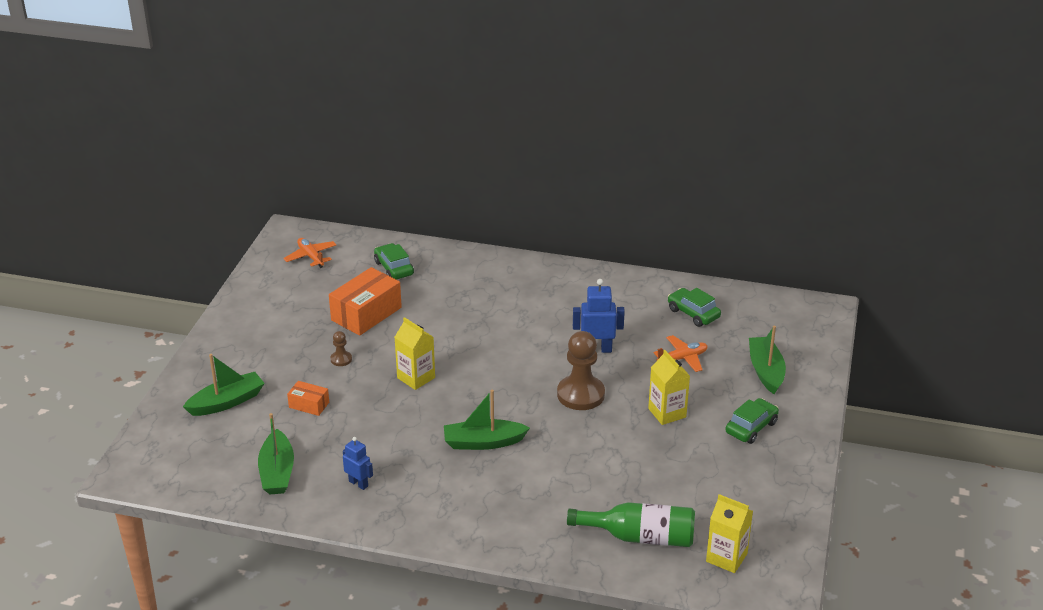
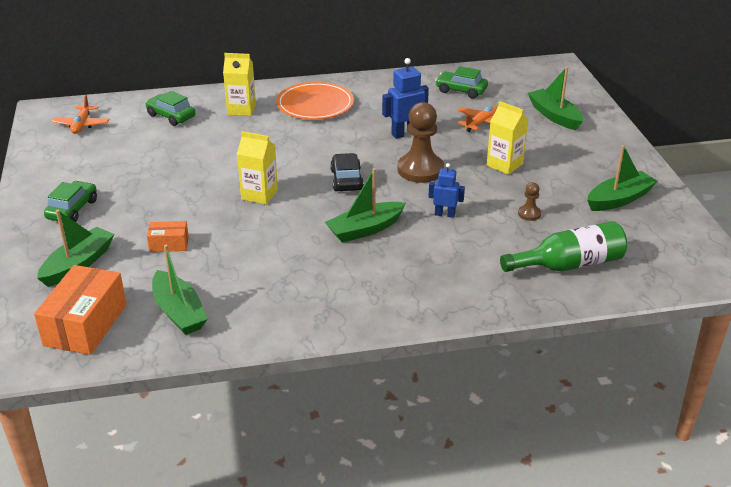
camera: 25 degrees left, 0 degrees up
orange plane [283,238,336,268] -> orange plane turned 120 degrees counterclockwise [52,95,110,134]
orange box [329,267,402,336] -> orange box moved to [34,265,127,355]
brown pawn [330,331,352,366] -> brown pawn moved to [518,182,541,221]
blue robot [343,437,373,490] -> blue robot moved to [428,163,465,218]
yellow carton [706,494,753,573] -> yellow carton moved to [223,53,256,116]
green car [725,398,779,444] -> green car moved to [44,181,97,222]
none -> orange plate [276,82,354,120]
none -> black car [330,153,364,191]
none -> green boat [587,145,658,211]

